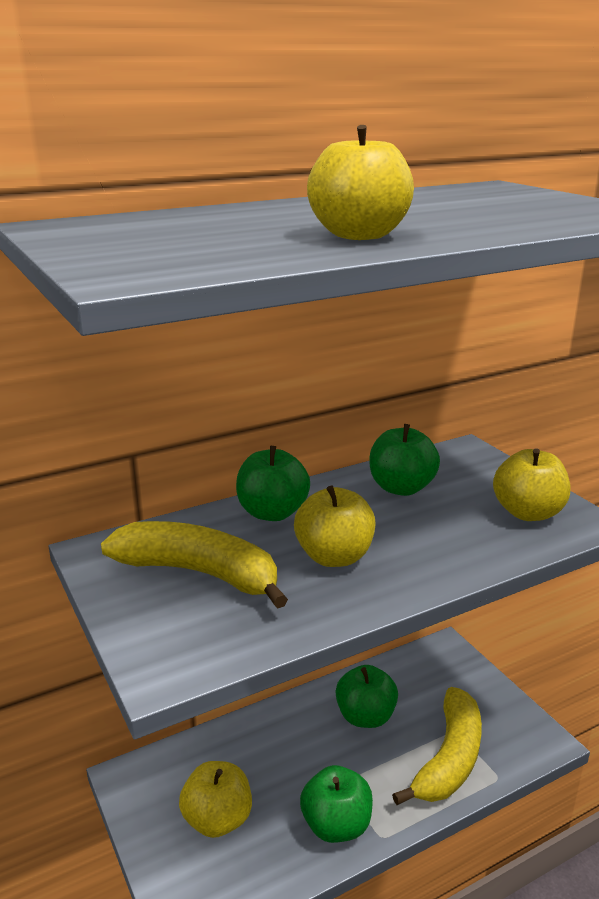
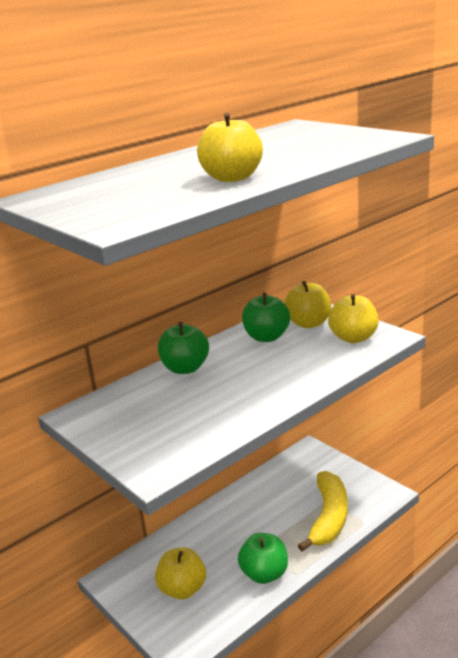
camera: 10 degrees left, 0 degrees up
yellow banana [101,521,288,609] -> none
yellow apple [294,485,375,567] -> yellow apple moved to [284,281,331,328]
green apple [336,665,398,728] -> none

